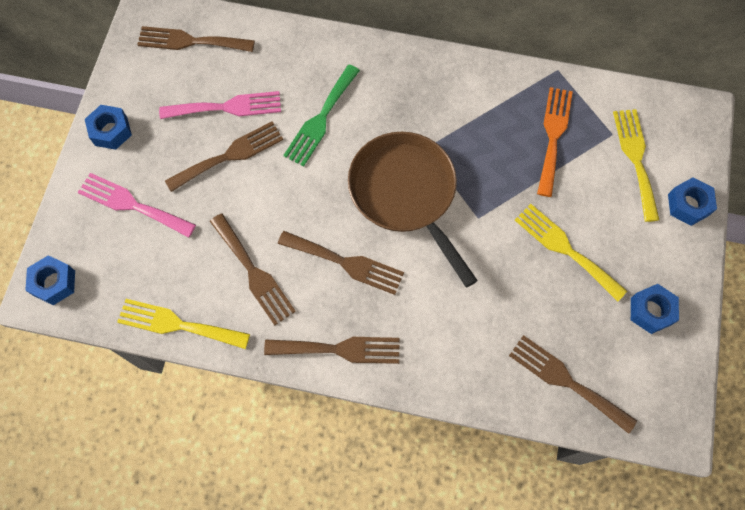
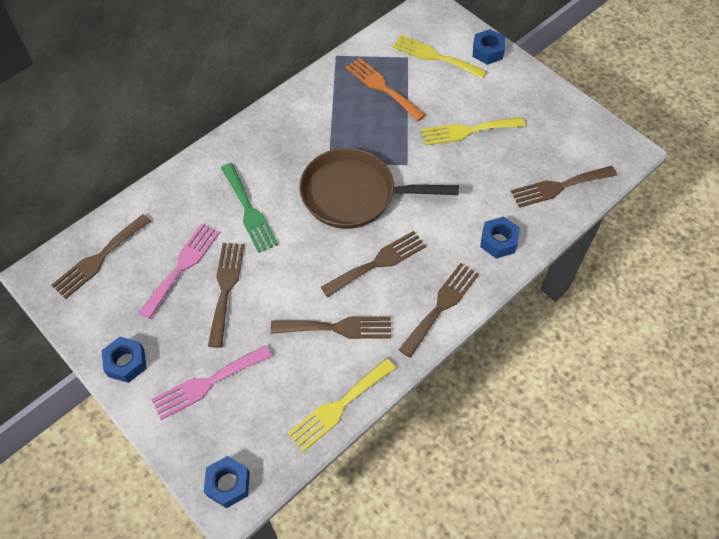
camera: 55 degrees left, 10 degrees down
blue nut [631,284,679,334] -> blue nut moved to [480,216,520,259]

